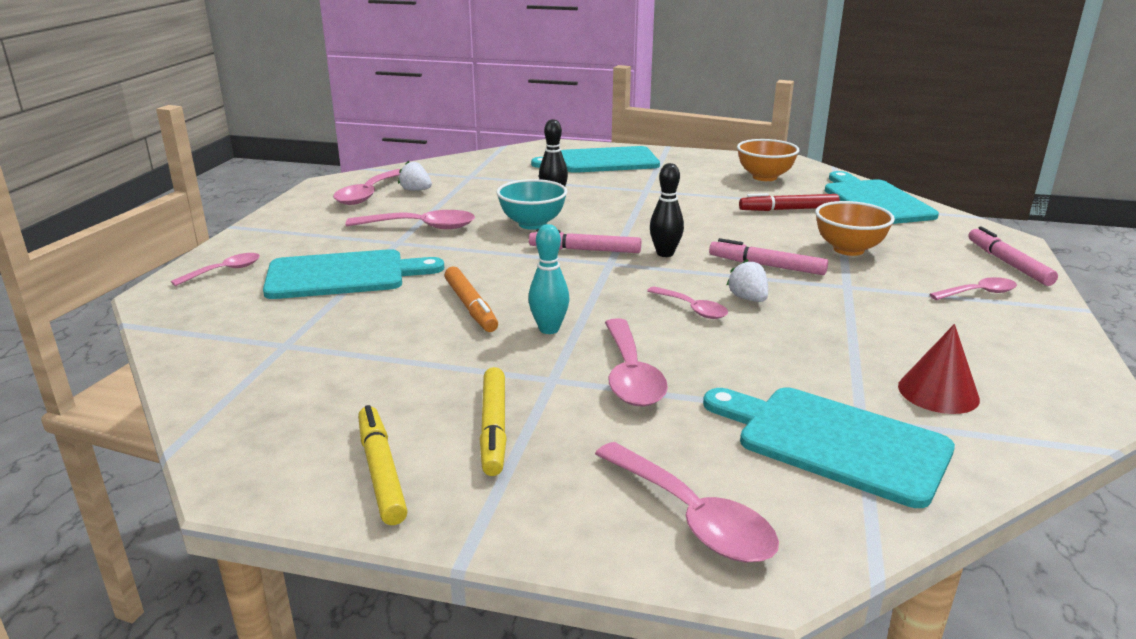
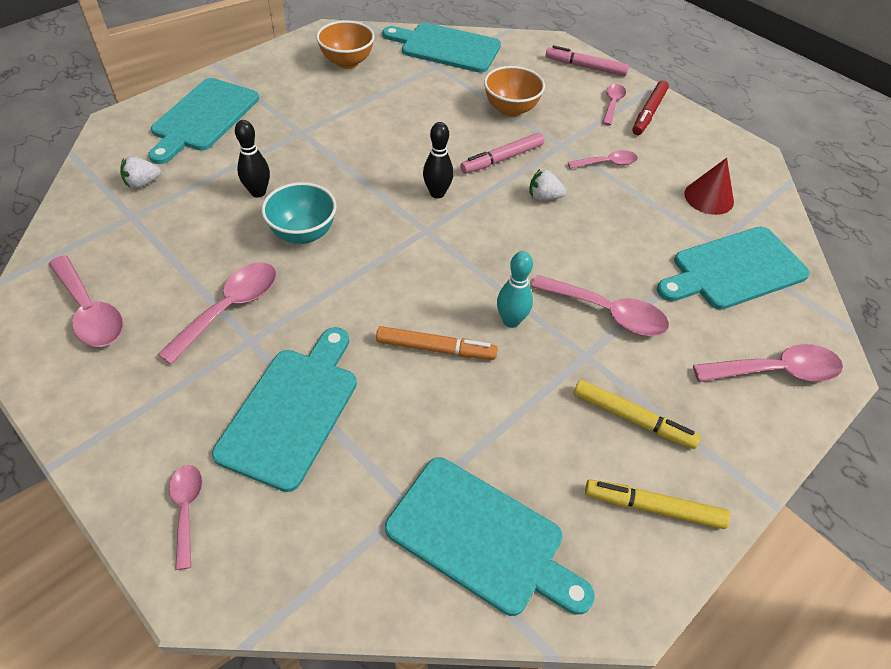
camera: 60 degrees left, 25 degrees up
white strawberry [398,161,432,191] -> white strawberry moved to [120,156,161,189]
pink marker [529,229,641,253] -> none
pink spoon [647,286,728,319] -> pink spoon moved to [568,150,638,169]
red marker [739,193,840,211] -> red marker moved to [632,80,669,135]
none -> turquoise cutting board [385,457,595,616]

